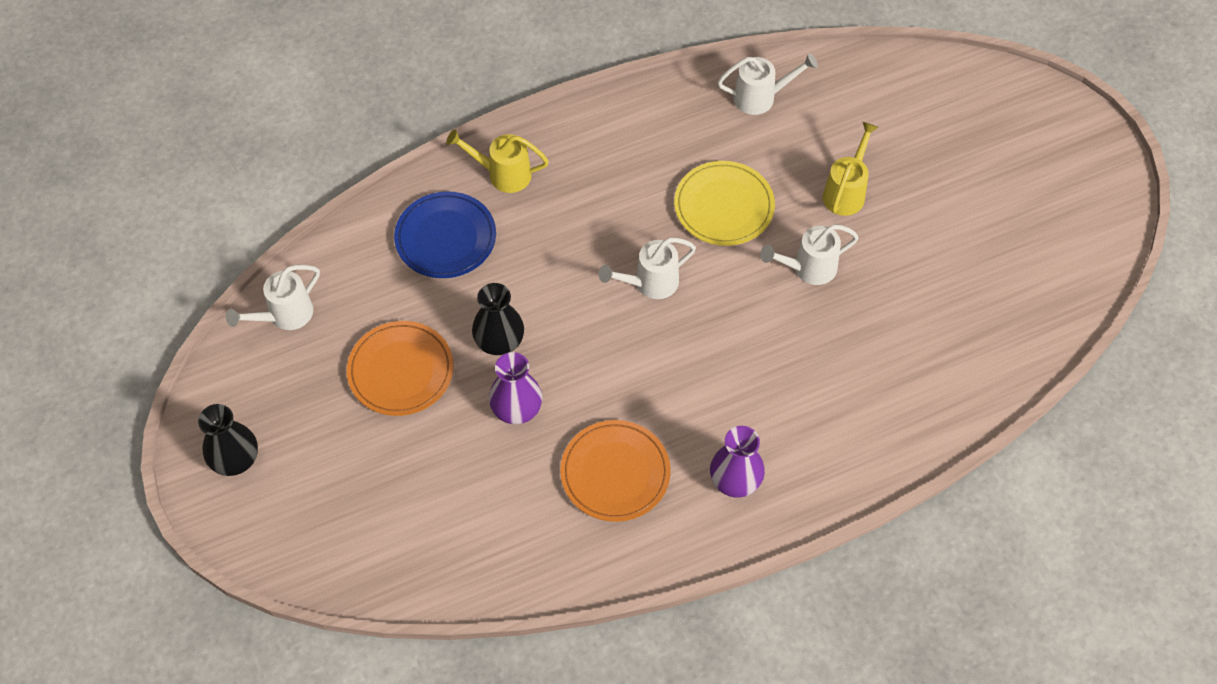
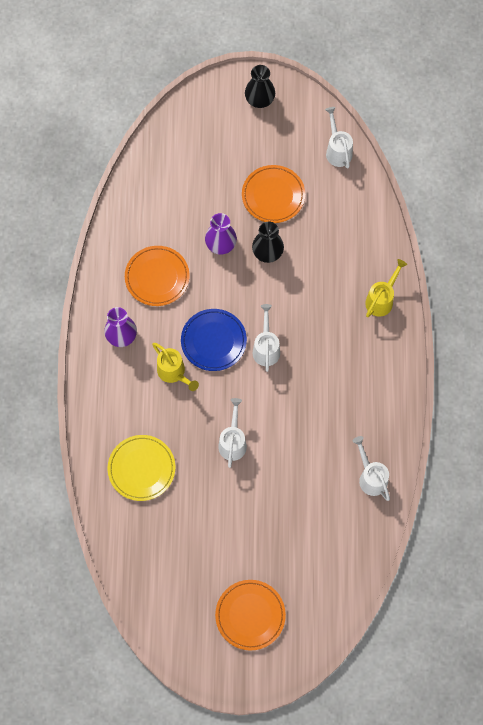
camera: 115 degrees right, 10 degrees up
blue plate [394,191,496,278] -> blue plate moved to [181,309,247,371]
yellow plate [674,161,775,246] -> yellow plate moved to [108,435,175,501]
white watering can [717,53,818,115] -> white watering can turned 135 degrees clockwise [352,436,390,501]
yellow watering can [823,122,879,216] -> yellow watering can moved to [152,343,199,391]
none -> orange plate [215,580,286,650]

